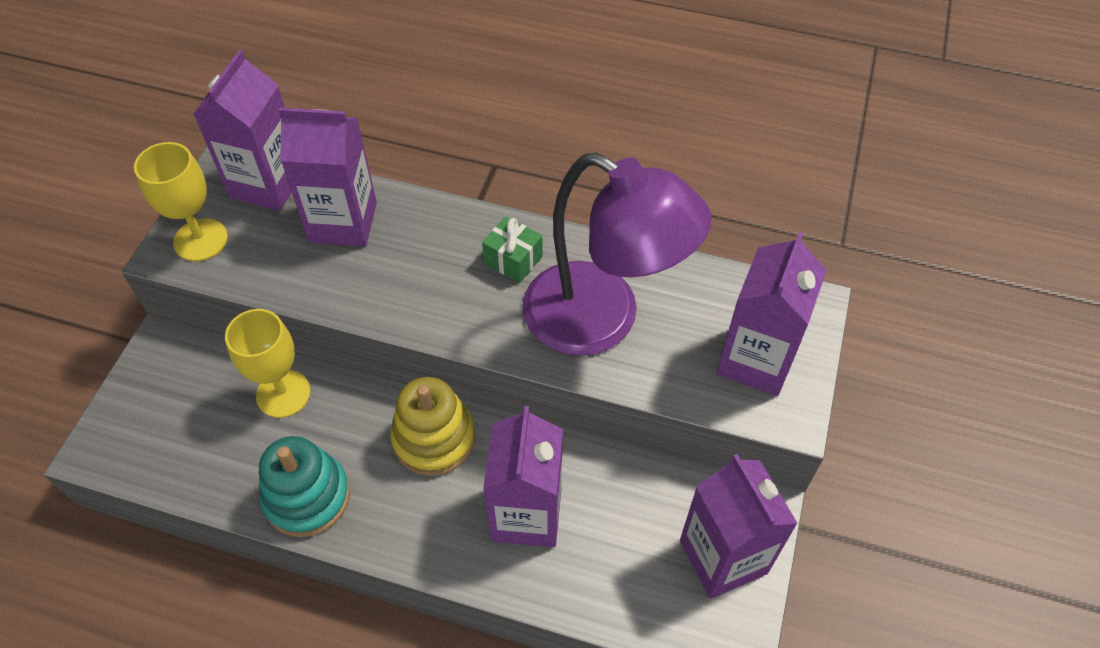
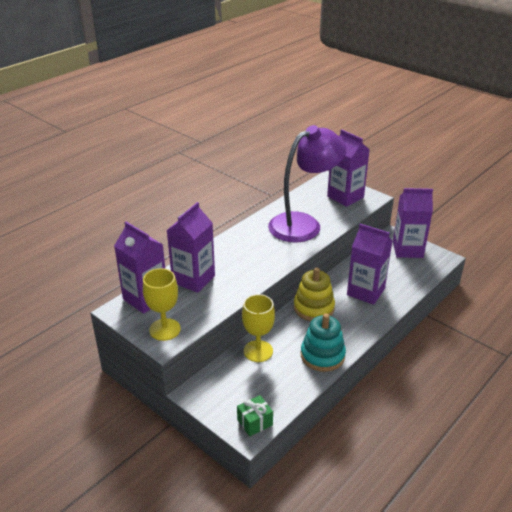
camera: 65 degrees left, 20 degrees down
green gift [482,216,543,283] -> green gift moved to [237,395,273,436]

